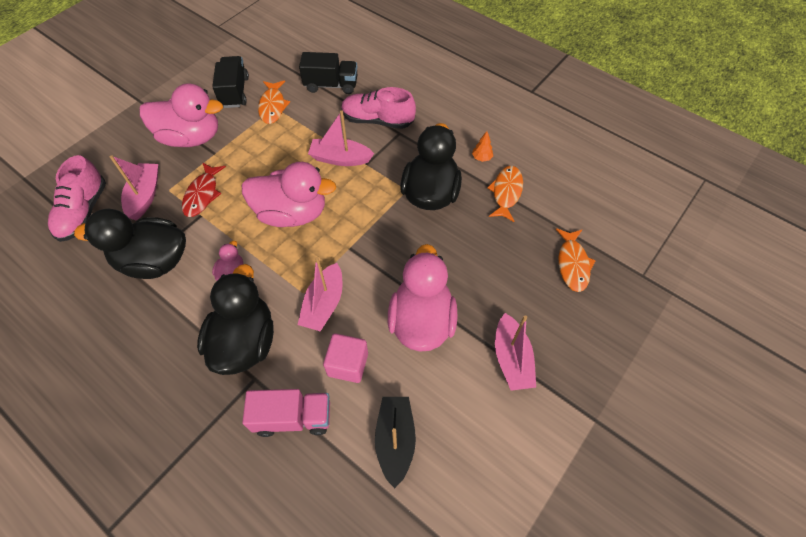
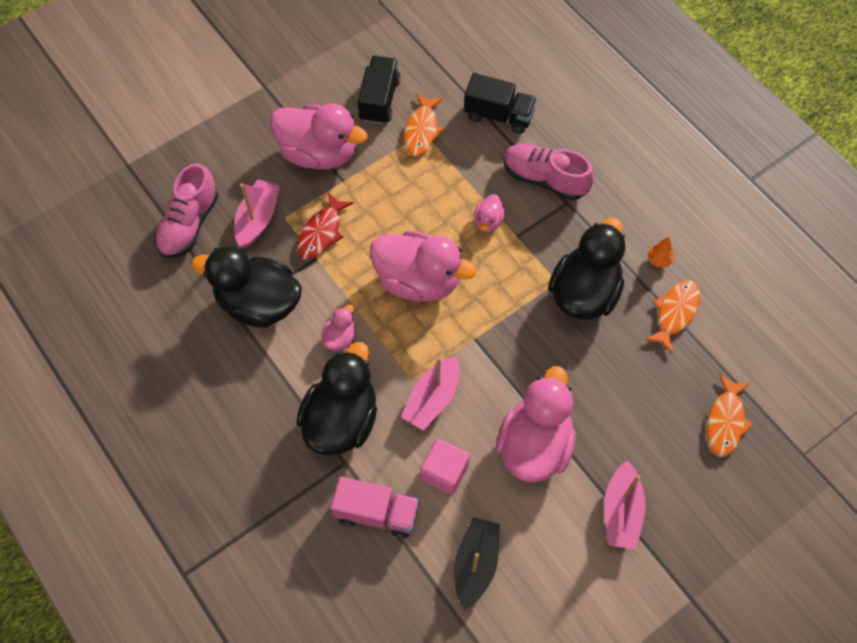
camera: 15 degrees right, 5 degrees up
pink boat [308,111,374,166] -> pink duck [474,194,505,233]

